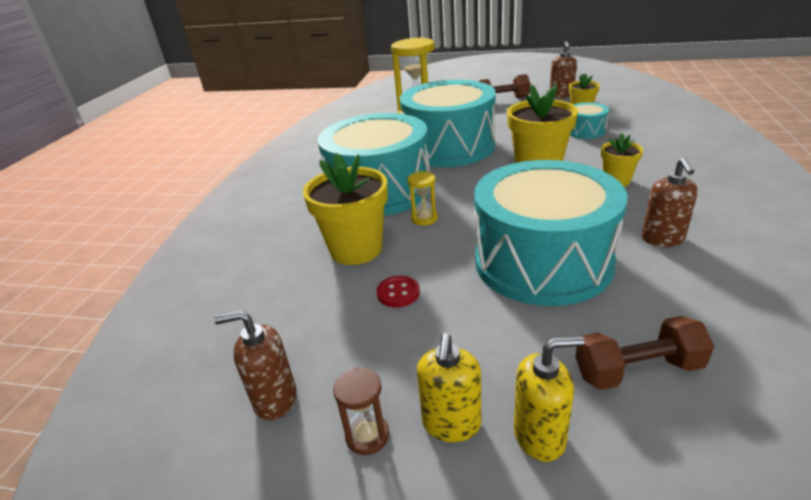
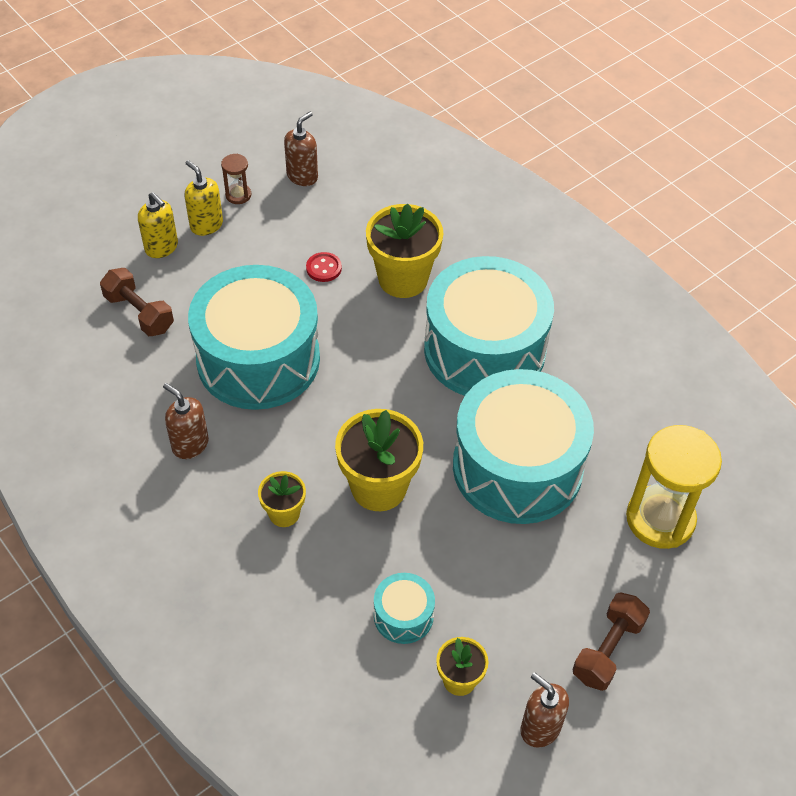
camera: 125 degrees right, 20 degrees up
yellow hourglass [407,171,438,226] -> none
yellow soap dispenser [514,336,584,462] -> yellow soap dispenser turned 75 degrees counterclockwise [138,192,178,258]
brown dumbbell [575,316,714,390] -> brown dumbbell turned 75 degrees counterclockwise [100,268,174,336]

